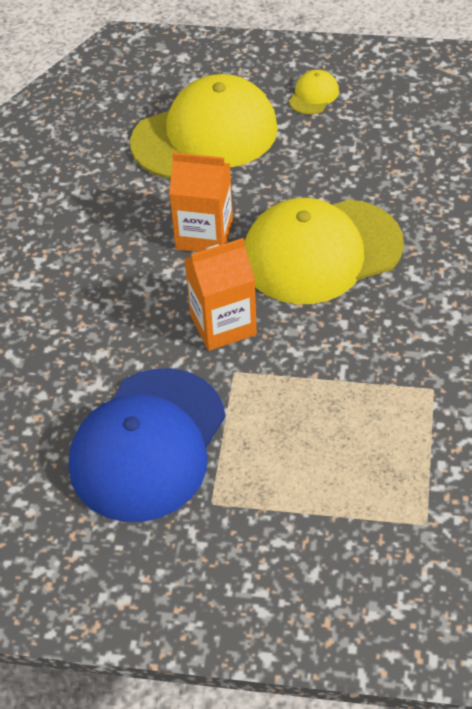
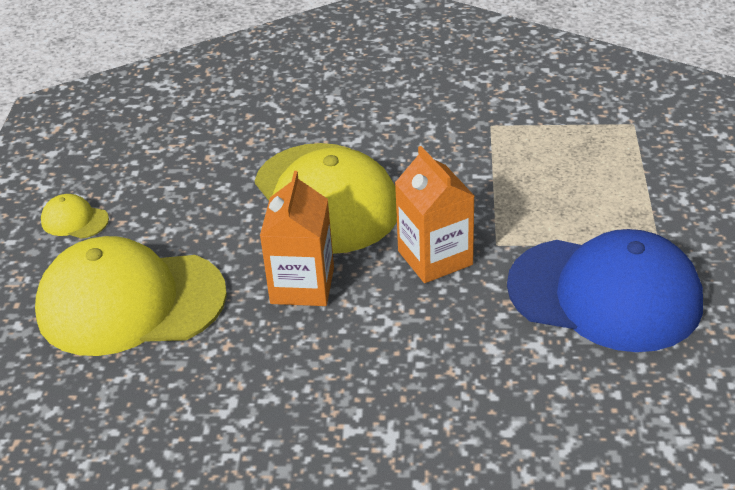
camera: 95 degrees left, 10 degrees down
yellow cap [130,74,278,179] -> yellow cap turned 60 degrees counterclockwise [35,236,227,356]

